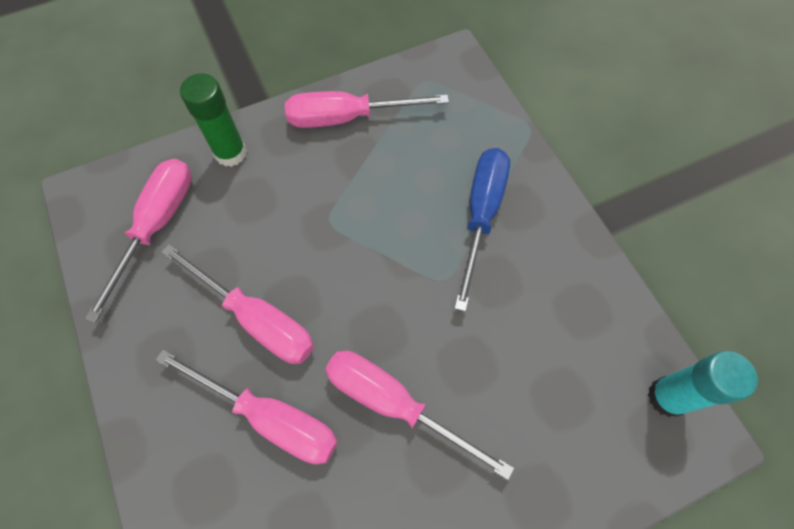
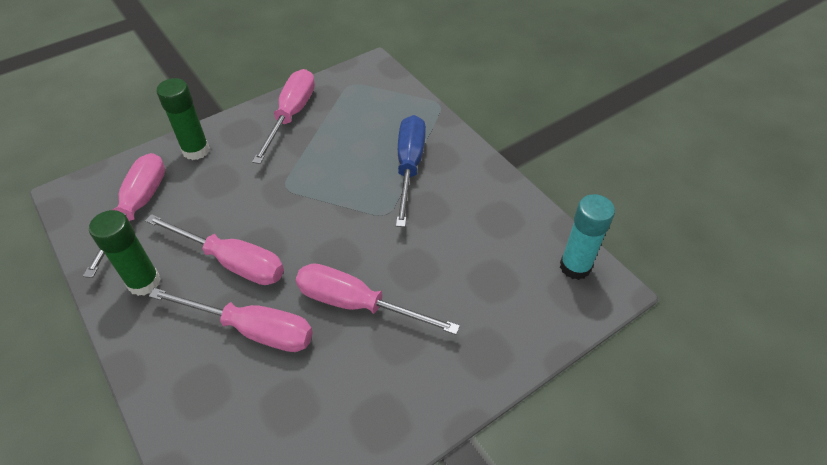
camera: 10 degrees left, 15 degrees down
pink screwdriver [285,91,449,128] -> pink screwdriver turned 120 degrees clockwise [252,69,315,164]
none -> green glue stick [89,210,161,296]

